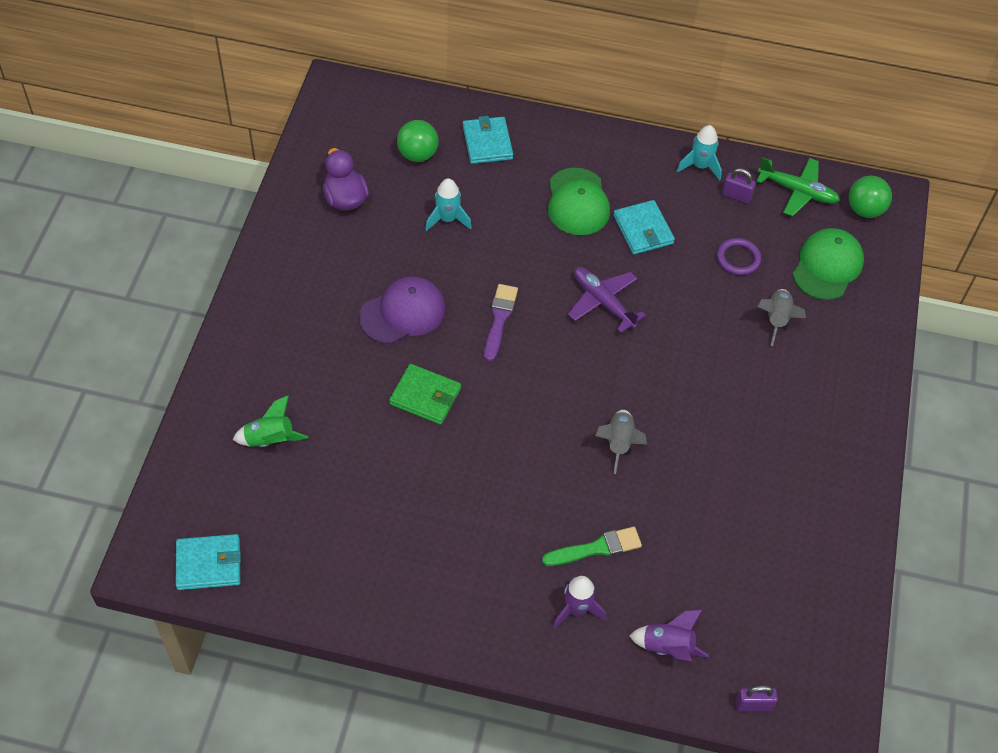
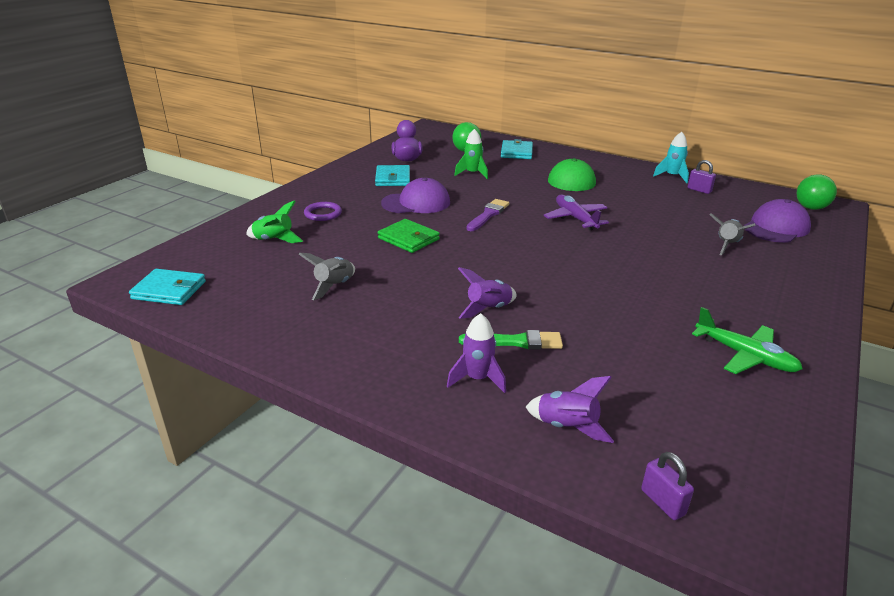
camera: 20 degrees right, 25 degrees down
turquoise rocket [425,178,472,231] -> green rocket [454,129,488,179]
grey rocket [595,410,647,474] -> grey rocket moved to [299,253,355,300]
turquoise wallet [613,200,675,255] -> turquoise wallet moved to [375,165,410,186]
purple ring [717,238,761,275] -> purple ring moved to [304,202,342,221]
purple padlock [736,686,778,712] -> purple padlock turned 45 degrees clockwise [641,452,694,520]
green plane [756,157,840,216] -> green plane moved to [692,307,803,374]
green cap [792,228,864,300] -> purple cap [744,199,811,243]
none -> purple rocket [458,267,517,319]

